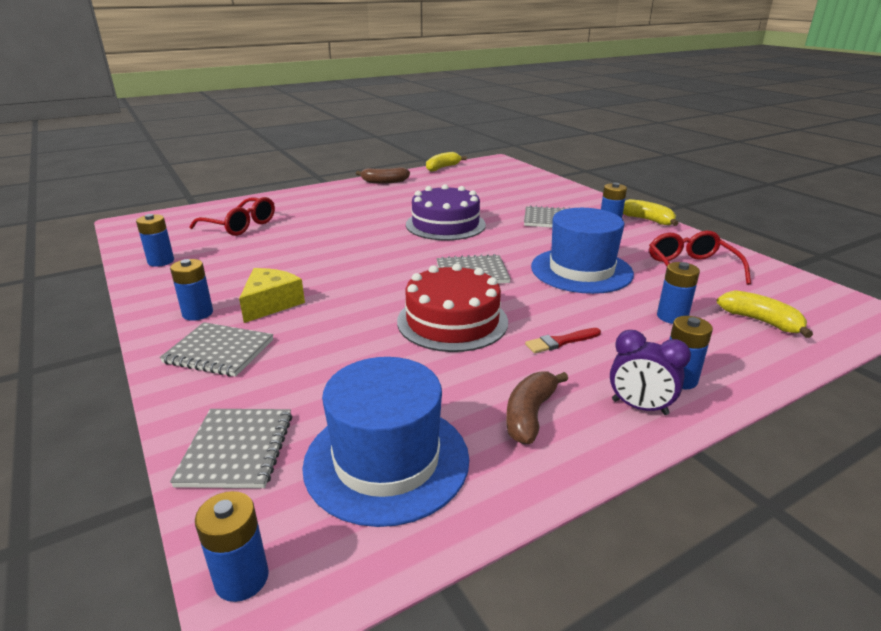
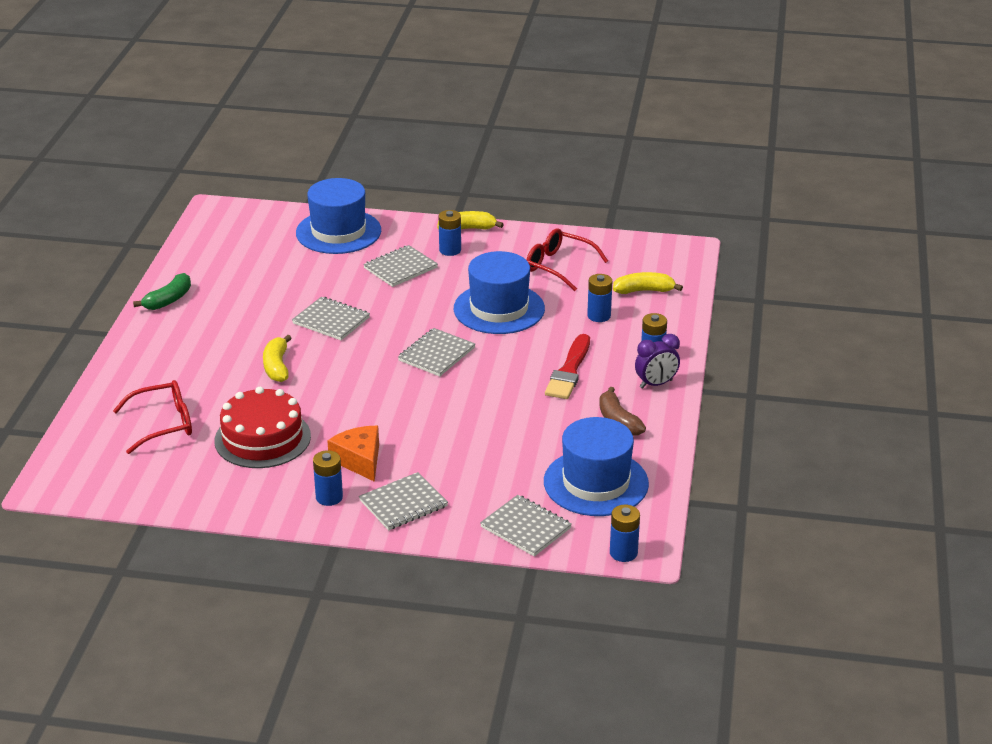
camera: 50 degrees left, 5 degrees up
blue battery [136,214,174,267] -> none
yellow cheese [239,268,305,323] -> orange cheese [327,426,379,482]
brown banana [356,167,410,184] -> green banana [133,273,191,310]
red cake [397,264,508,352] -> red cake moved to [215,387,311,468]
purple cake [406,184,486,240] -> grey notebook [292,297,370,340]
yellow banana [426,152,467,172] -> yellow banana moved to [263,335,292,382]
red brush [525,328,601,353] -> red brush [545,334,590,399], size x1.73
none -> blue hat [296,178,381,254]

